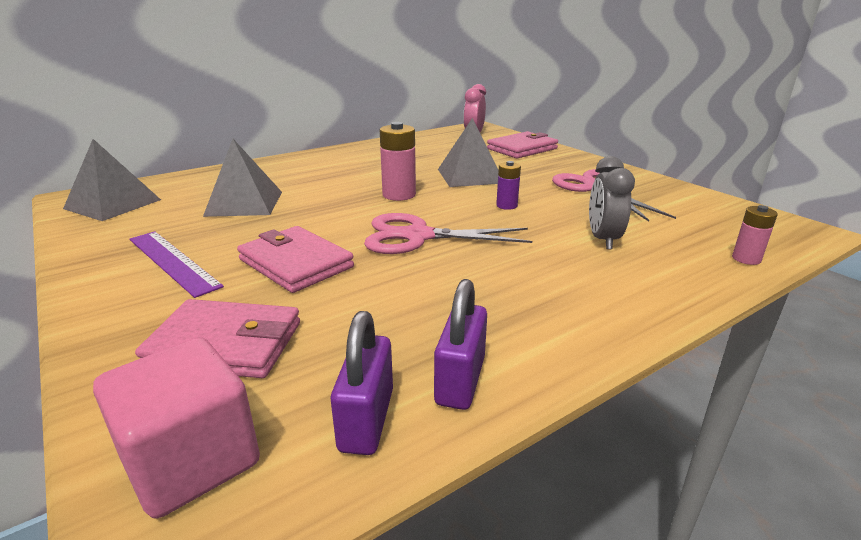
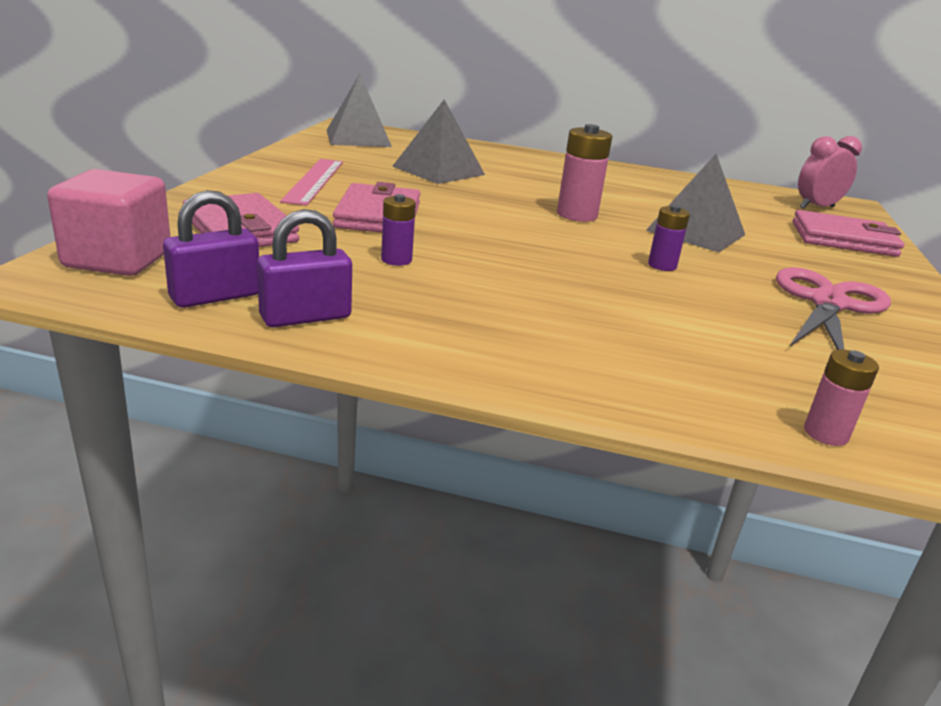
camera: 45 degrees right, 0 degrees up
purple ruler [129,231,224,298] -> pink ruler [280,159,343,206]
pink scissors [364,213,532,254] -> none
grey clock [589,156,635,250] -> none
none -> purple battery [381,194,416,266]

